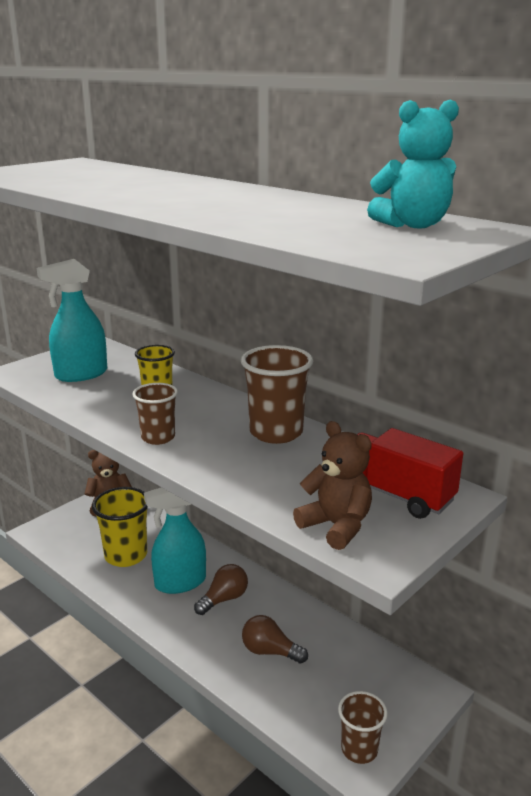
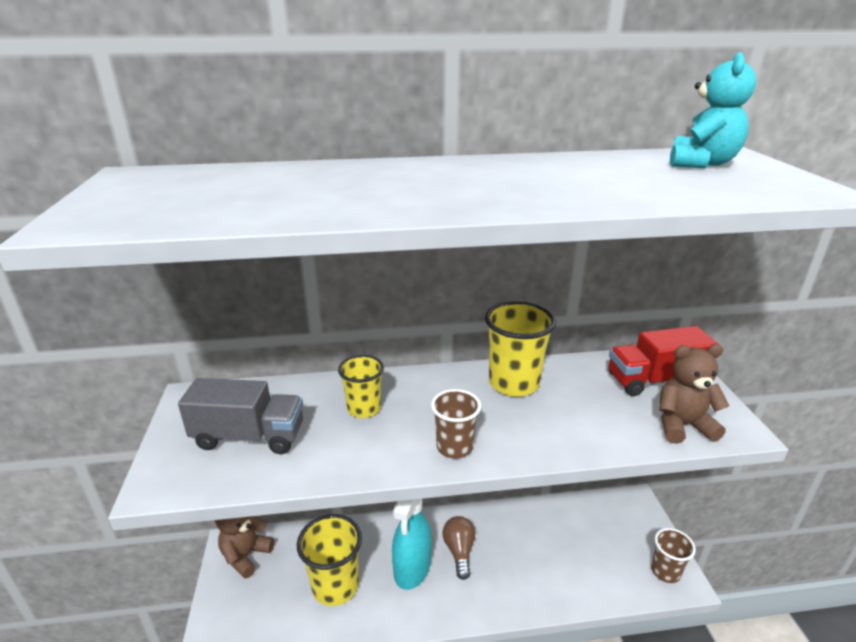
camera: 50 degrees left, 5 degrees up
turquoise spray bottle [37,259,107,382] -> grey truck [178,378,303,454]
brown cup [241,345,313,444] -> yellow cup [485,301,556,397]
brown light bulb [242,615,308,664] -> none

